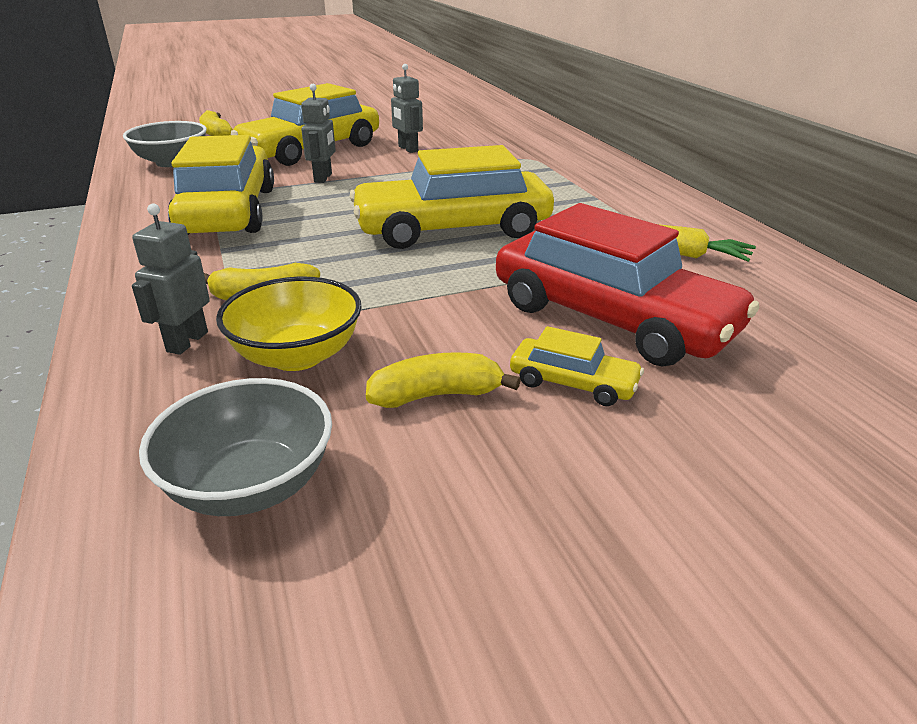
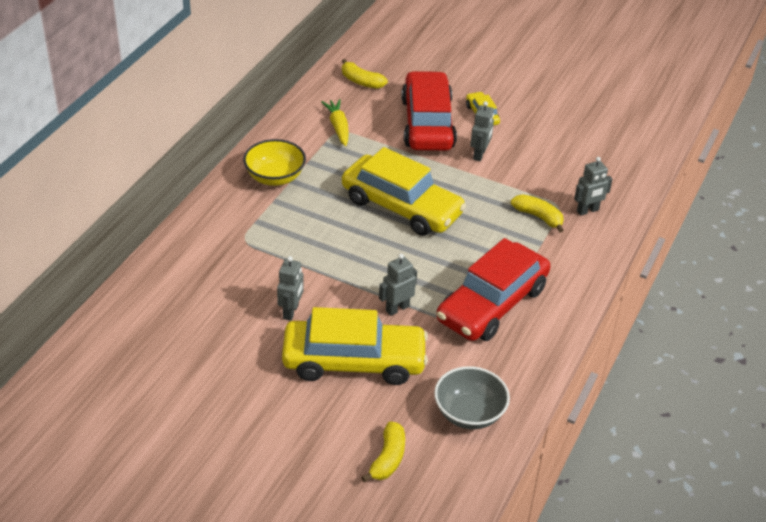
camera: 135 degrees left, 10 degrees up
grey bowl [139,378,332,516] -> none
yellow car [168,135,274,235] -> red car [436,238,551,341]
yellow bowl [216,277,362,371] -> yellow bowl moved to [243,139,306,186]
yellow banana [366,352,521,408] -> yellow banana moved to [342,59,388,89]
none -> grey robot [470,101,494,161]

